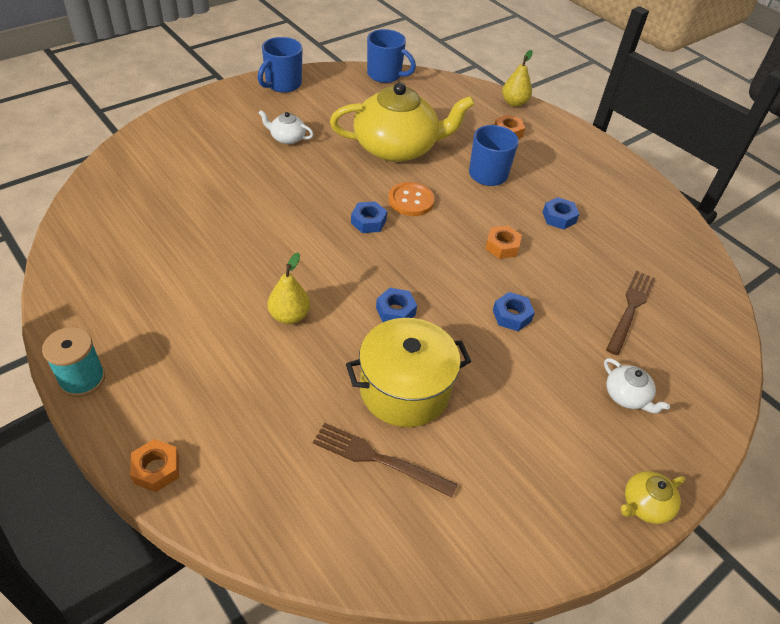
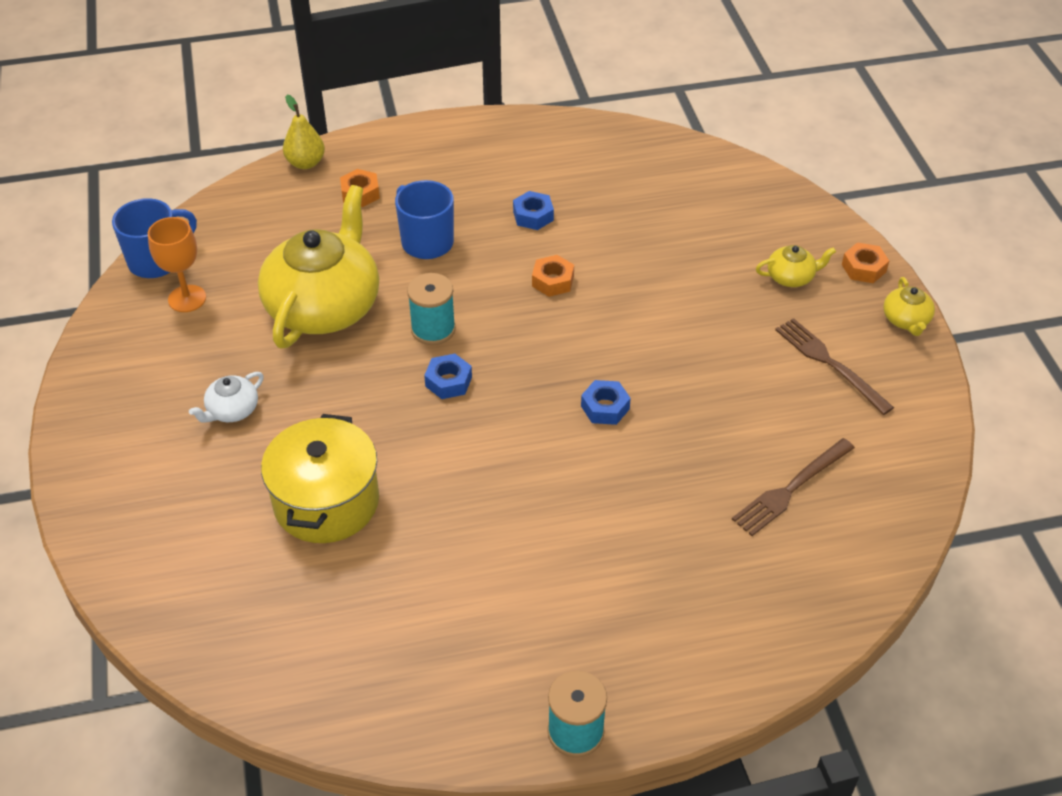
camera: 60 degrees left, 0 degrees up
orange nut [130,439,179,492] -> orange nut moved to [842,242,889,283]
blue mug [258,37,302,93] -> none
yellow pear [267,253,310,324] -> none
yellow pot [346,318,471,427] -> yellow pot moved to [261,414,379,543]
orange button [388,182,435,216] -> turquoise spool [407,273,456,345]
blue nut [493,292,535,331] -> none
white teapot [604,358,670,414] -> yellow teapot [756,245,836,287]
brown fork [606,271,655,355] -> brown fork moved to [775,318,894,415]
none -> orange goblet [148,217,206,312]

